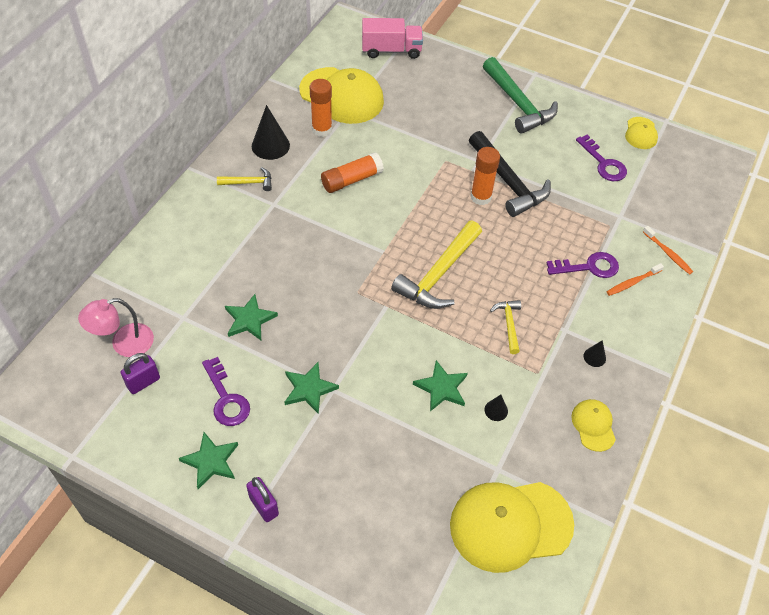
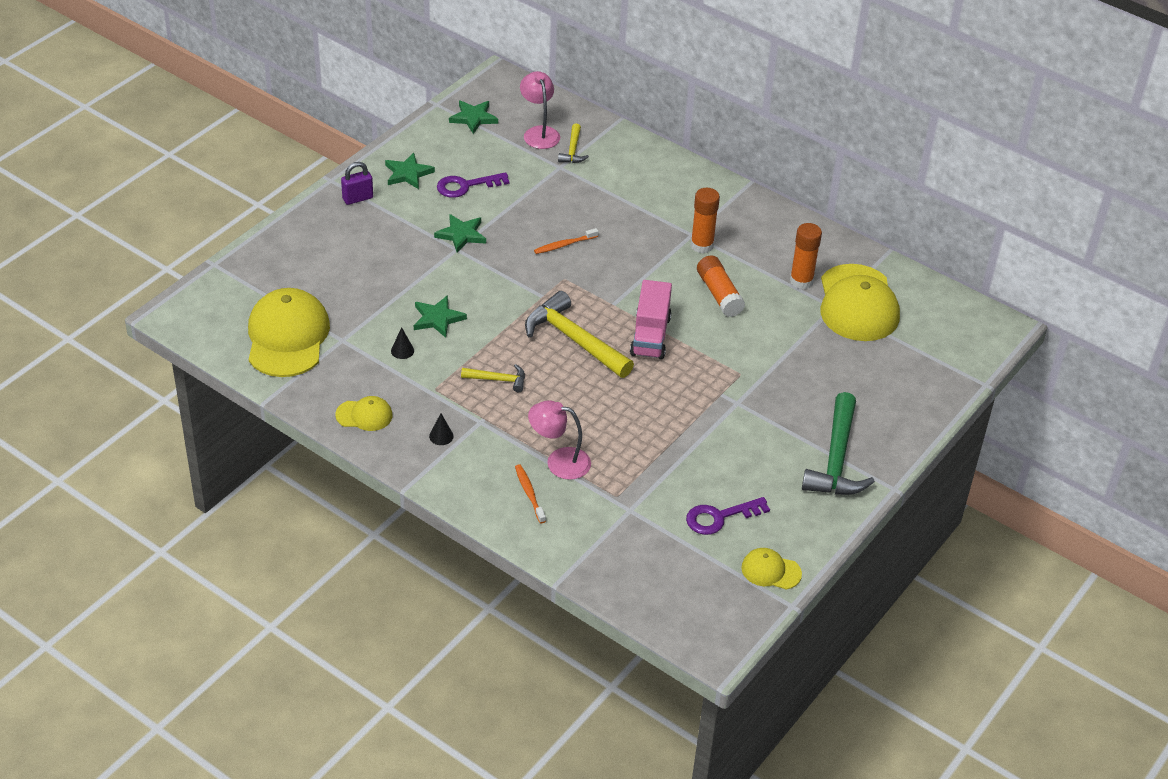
camera: 100 degrees right, 10 degrees down
purple padlock [121,353,160,394] -> none
yellow hammer [217,167,272,191] -> yellow hammer moved to [558,123,589,163]
green star [225,294,278,340] -> green star moved to [449,100,498,134]
black cone [252,105,290,160] -> none
yellow cap [299,67,384,124] -> yellow cap turned 45 degrees counterclockwise [820,264,900,341]
pink truck [362,18,423,59] -> pink truck moved to [630,280,672,360]
black hammer [469,131,551,217] -> none
orange glue stick [470,147,500,205] -> orange glue stick moved to [690,188,720,253]
green hammer [483,57,558,134] -> green hammer turned 60 degrees counterclockwise [802,392,875,495]
purple key [547,252,619,278] -> pink lamp [528,400,591,480]
orange toothbrush [643,226,693,275] -> orange toothbrush moved to [534,228,599,254]

